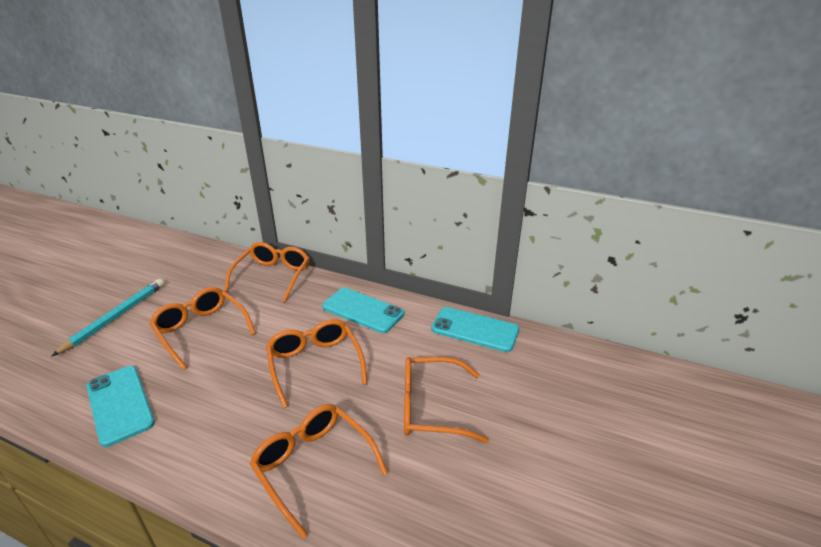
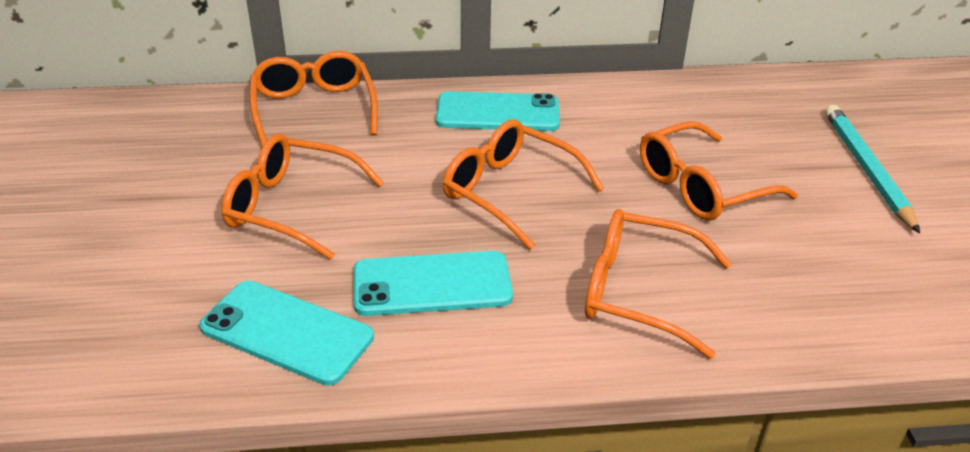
camera: 30 degrees left, 5 degrees up
turquoise pencil [51,279,164,357] -> turquoise pencil moved to [825,105,920,233]
turquoise phone [431,307,519,352] -> turquoise phone moved to [354,251,513,316]

